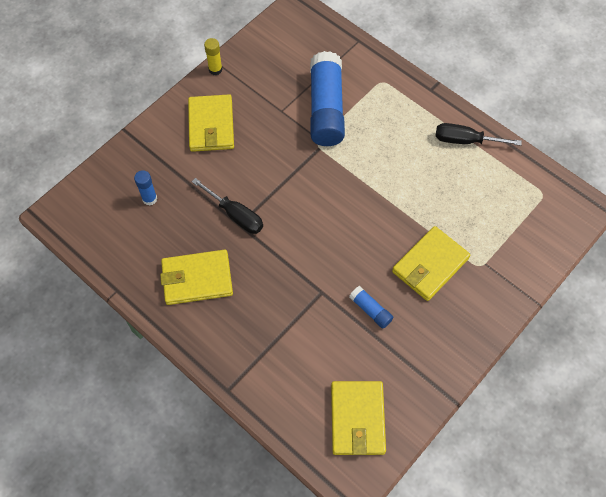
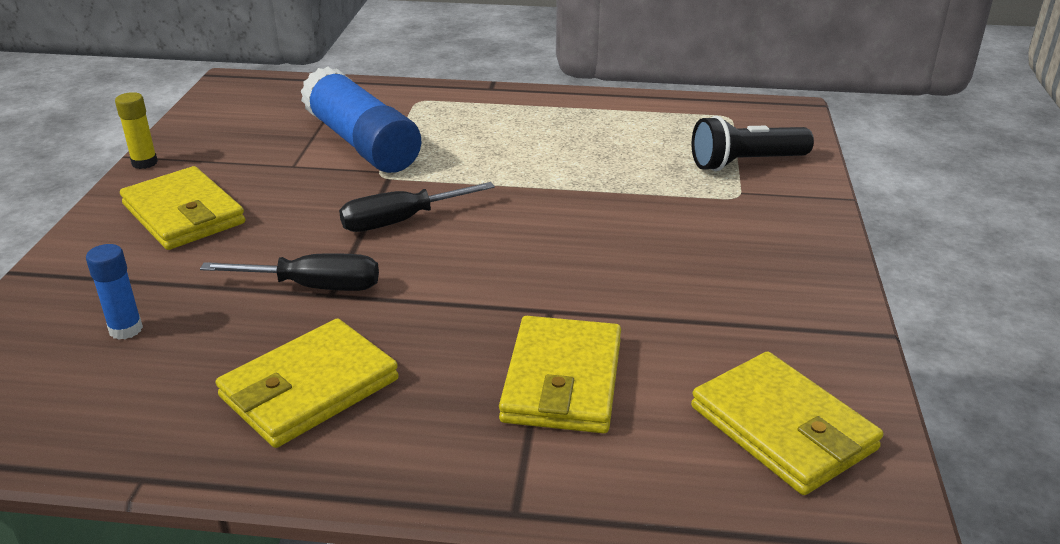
camera: 35 degrees left, 30 degrees down
blue glue stick [349,286,393,329] -> none
yellow wallet [392,226,470,301] -> yellow wallet moved to [499,316,621,433]
black screwdriver [436,123,522,146] -> black screwdriver moved to [339,182,495,232]
none -> black flashlight [691,116,814,171]

